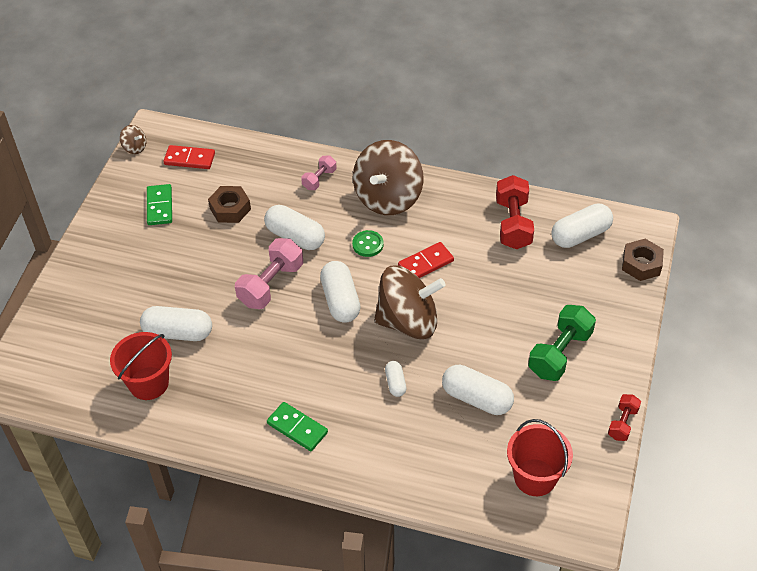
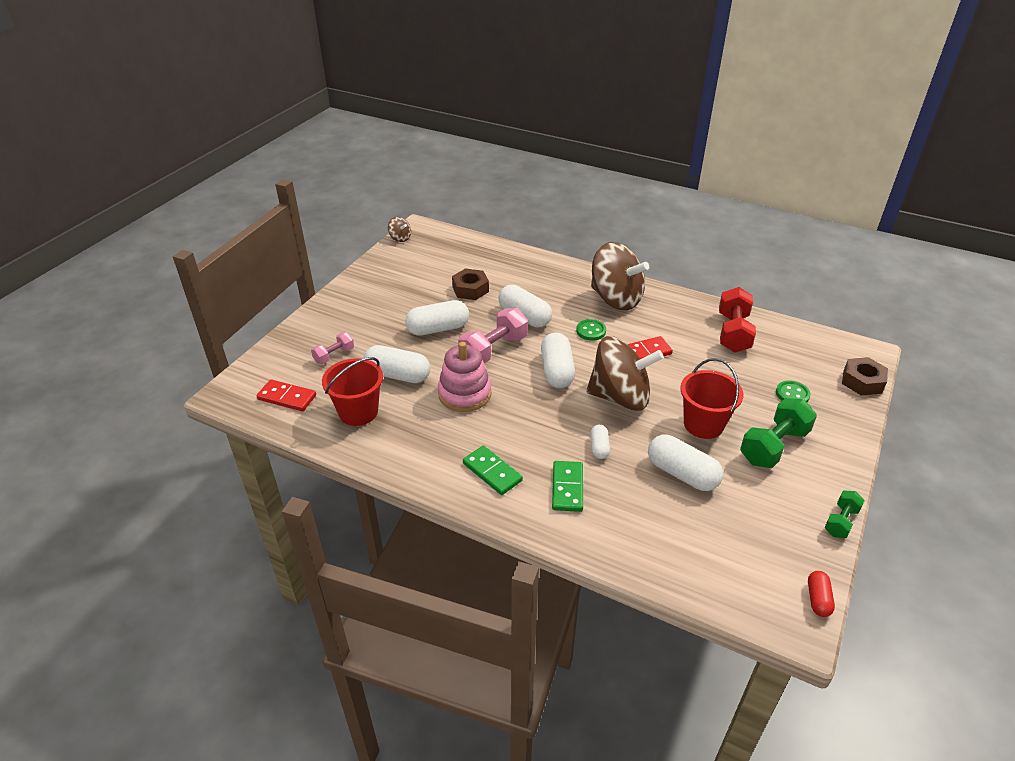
camera: 10 degrees right, 10 degrees down
green domino [147,184,172,225] -> green domino moved to [552,461,583,512]
red domino [163,145,215,169] -> red domino moved to [256,379,316,411]
pink dumbbell [301,156,336,190] -> pink dumbbell moved to [311,332,354,364]
brown spinning top [353,140,424,215] -> brown spinning top turned 90 degrees counterclockwise [591,242,649,310]
red bucket [507,419,573,496] -> red bucket moved to [680,358,743,439]
white capsule [551,204,613,248] -> white capsule moved to [405,300,469,336]
red dumbbell [608,394,641,441] -> green dumbbell [825,491,865,538]
none -> pink stacking toy [438,342,491,412]
none -> green button [776,380,811,402]
none -> red capsule [808,571,835,617]

